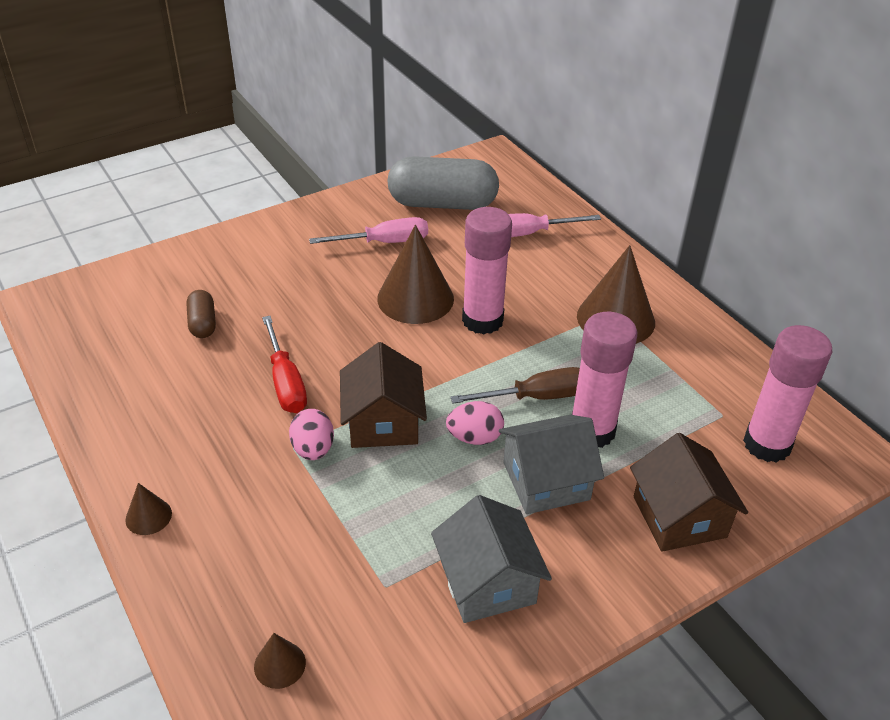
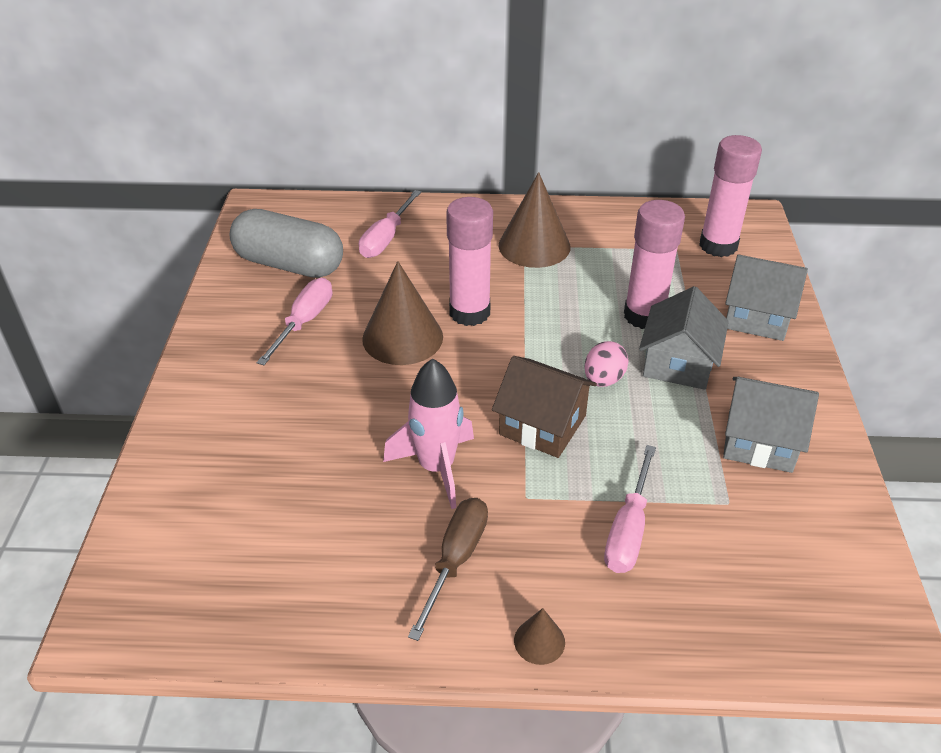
camera: 55 degrees left, 0 degrees up
brown capsule [187,290,216,338] -> none
brown cone [254,633,306,689] -> none
red screwdriver [262,316,307,413] -> pink rocket [383,358,474,509]
pink egg [289,409,334,460] -> none
grey capsule [387,156,499,210] -> grey capsule turned 75 degrees clockwise [230,209,343,278]
brown screwdriver [450,367,580,404] -> brown screwdriver moved to [408,498,488,641]
brown house [630,433,748,552] -> grey house [725,255,808,341]
none -> pink screwdriver [604,445,656,573]

